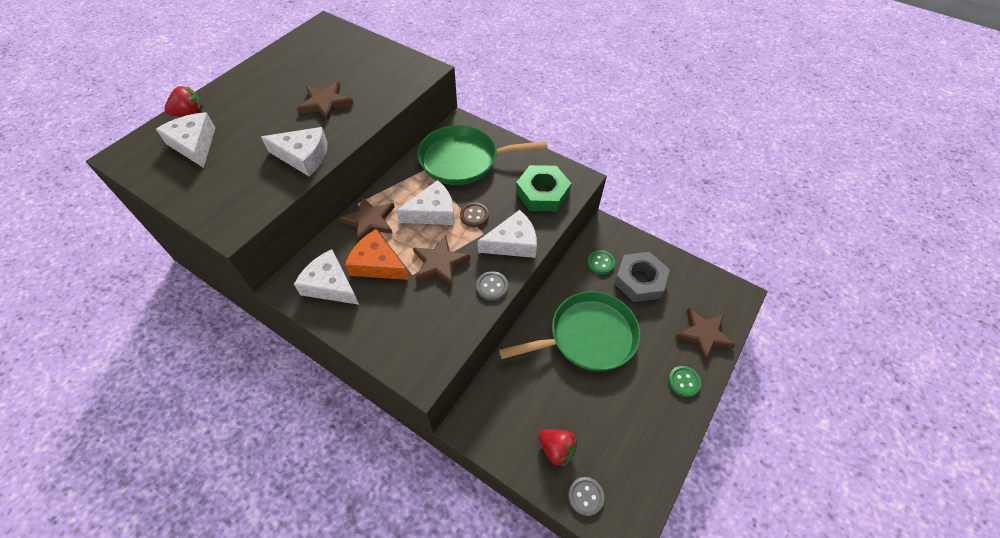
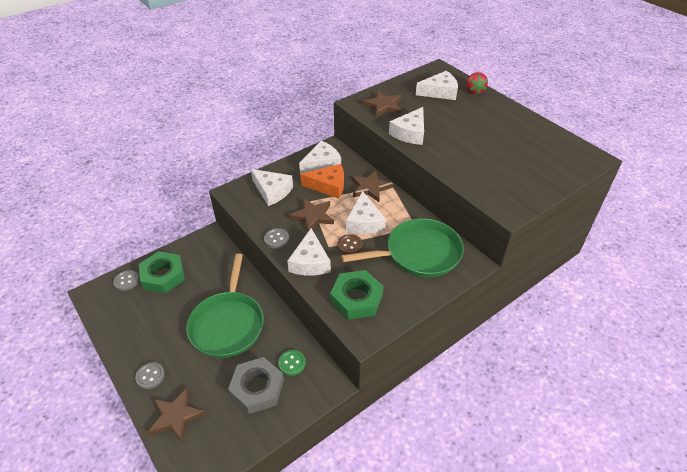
camera: 110 degrees right, 10 degrees down
brown star [297,81,354,121] -> brown star moved to [362,90,401,117]
orange cheese [345,229,409,280] -> orange cheese turned 45 degrees clockwise [300,164,344,199]
green pan [418,125,548,185] -> green pan turned 60 degrees clockwise [341,218,464,277]
red strawberry [538,429,578,467] -> green nut [139,251,185,294]
green button [668,366,701,397] -> grey button [135,362,165,389]
none -> white cheese [251,169,293,206]

